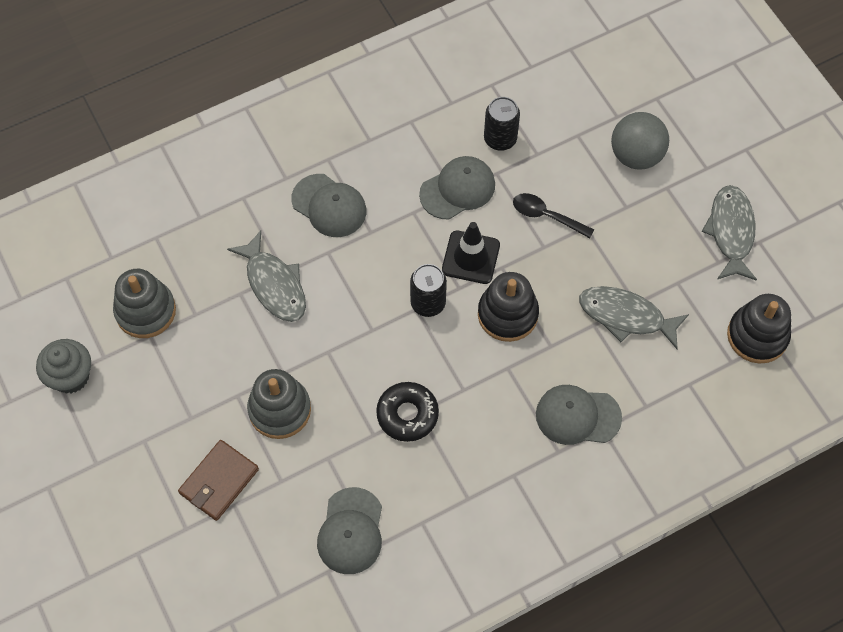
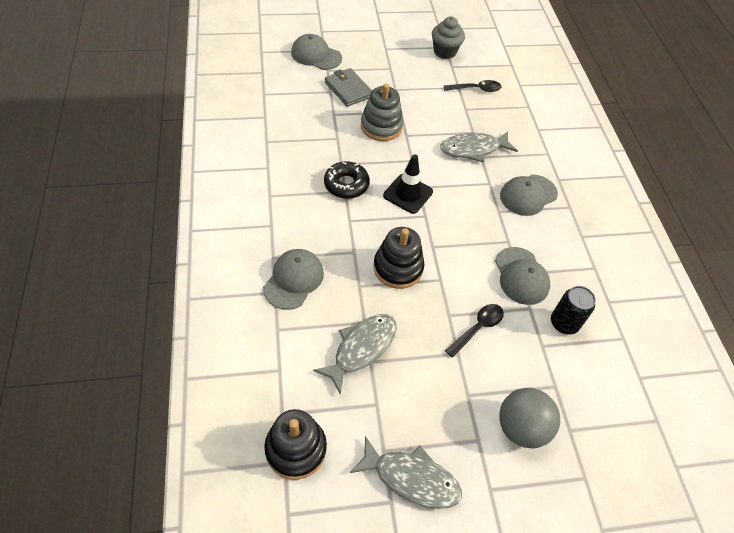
camera: 105 degrees right, 10 degrees down
grey stacking toy [113,269,176,338] -> black spoon [444,80,501,92]
brown wallet [178,440,259,521] -> grey wallet [325,68,372,107]
grey cap [317,487,382,574] -> grey cap moved to [291,34,342,70]
black can [410,264,447,317] -> none
black traffic cone [442,222,500,284] -> black traffic cone moved to [383,154,433,214]

